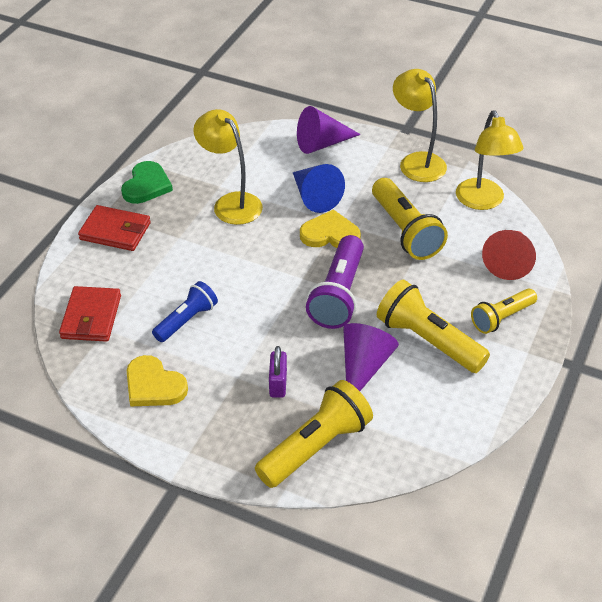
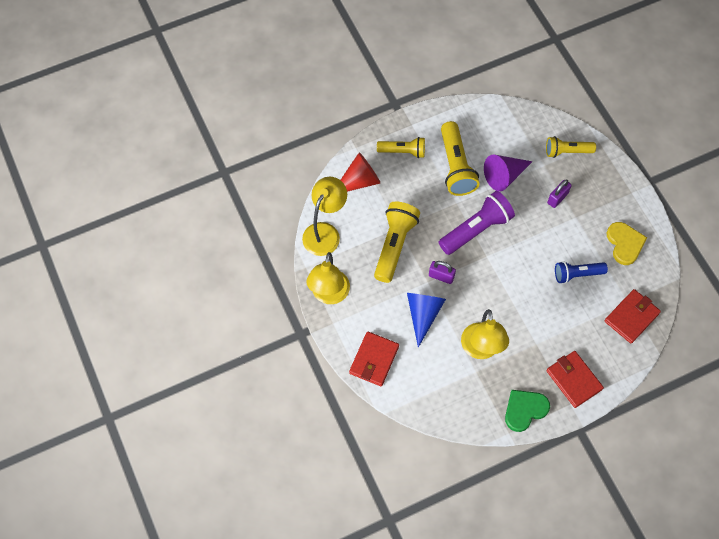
camera: 140 degrees left, 20 degrees up
yellow flashlight [255,380,373,488] -> yellow flashlight [546,136,596,158], size x0.63
purple cone [297,106,361,154] -> red wallet [349,331,399,386]
yellow heart [300,209,361,248] -> purple padlock [429,261,456,284]

